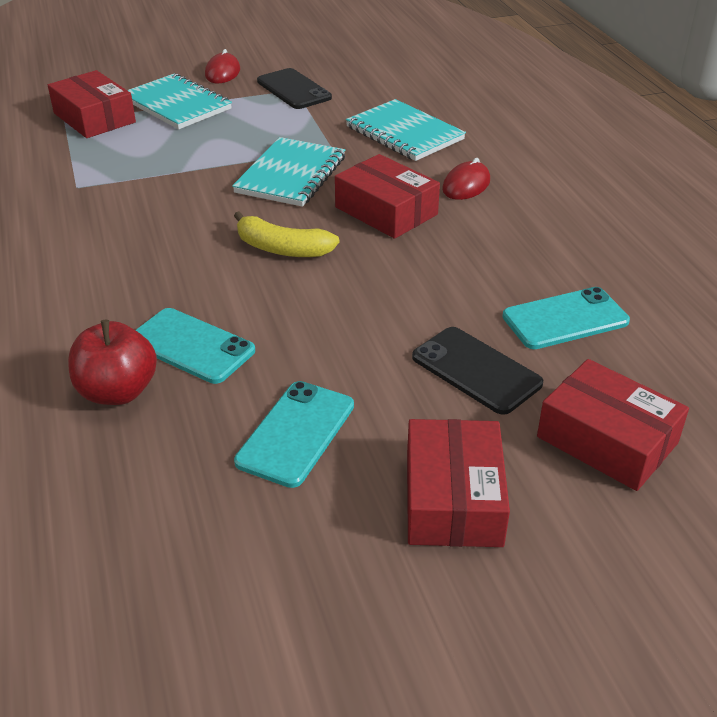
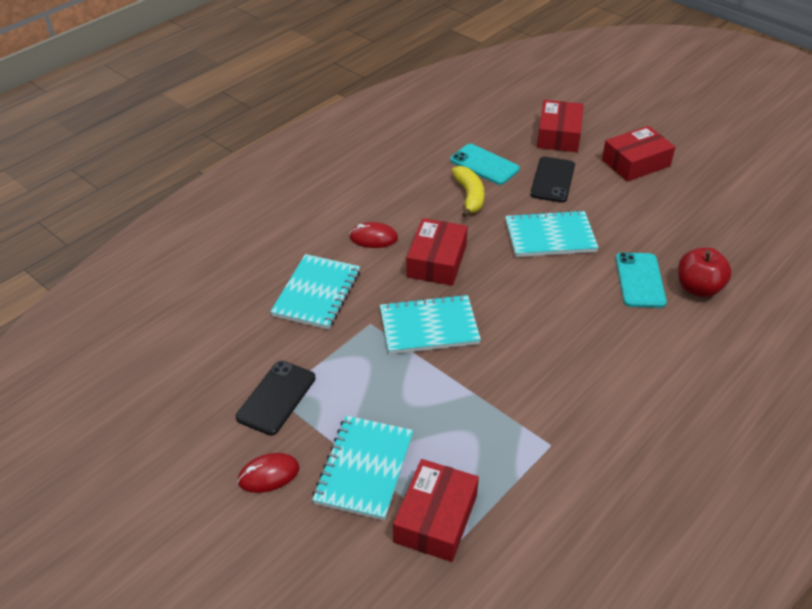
camera: 120 degrees left, 5 degrees up
yellow banana [234,211,339,257] -> yellow banana moved to [452,166,485,218]
turquoise phone [234,381,354,488] -> none
none -> turquoise notebook [505,210,599,257]

